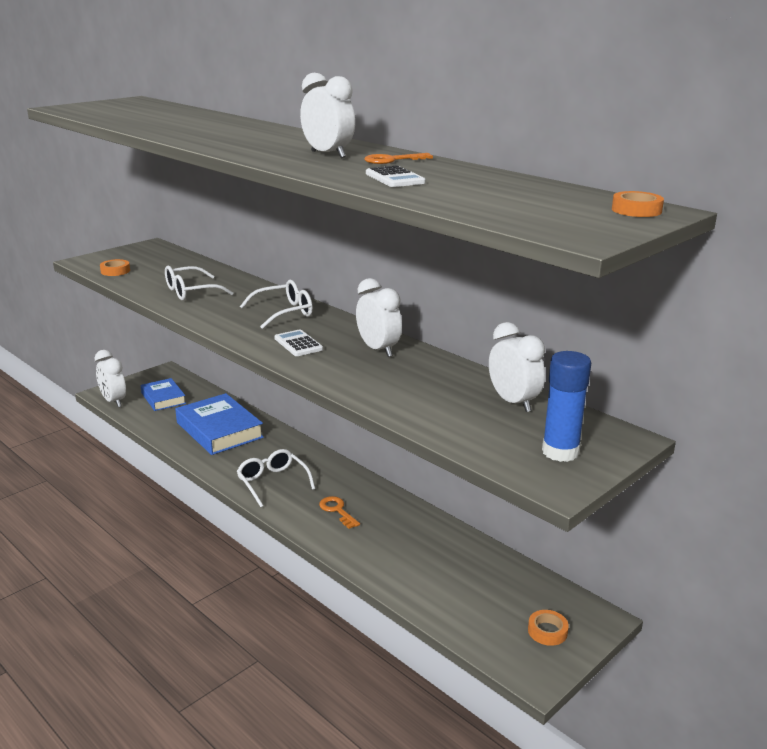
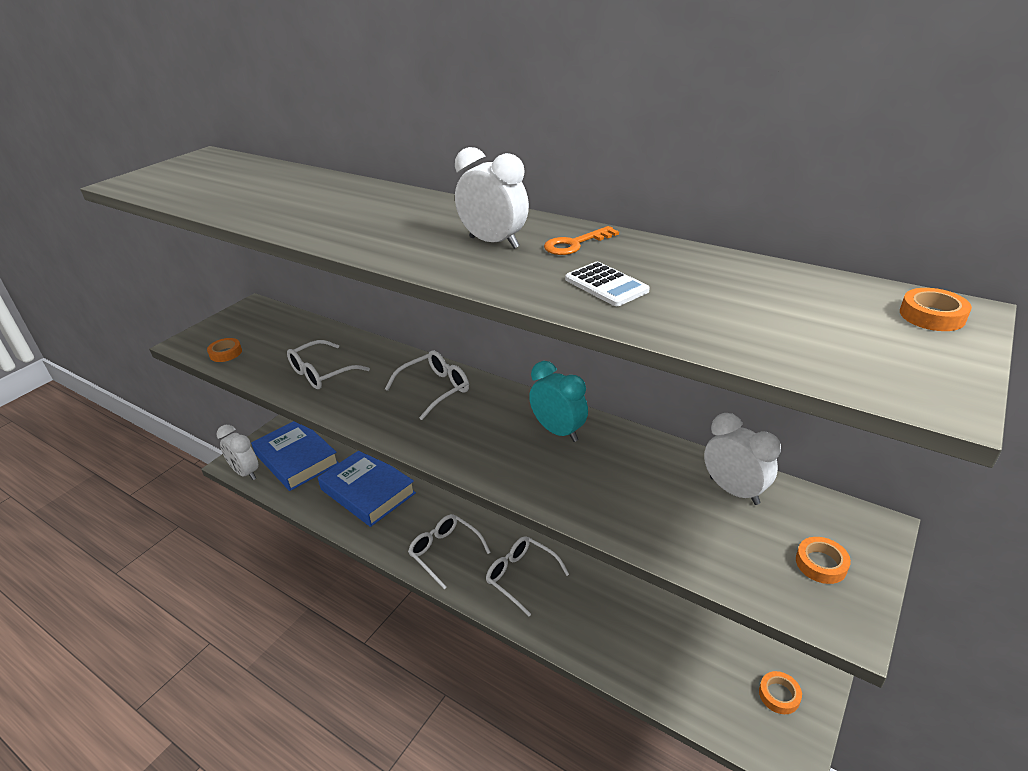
camera: 10 degrees left, 10 degrees up
blue book [141,378,186,411] -> blue book [251,421,339,491], size x1.66
white calculator [274,329,323,356] -> none
orange key [319,496,360,529] -> white glasses [486,536,569,616]
white clock [356,278,402,357] -> turquoise clock [529,361,588,442]
blue glue stick [542,351,591,462] -> orange tape [796,537,851,584]

